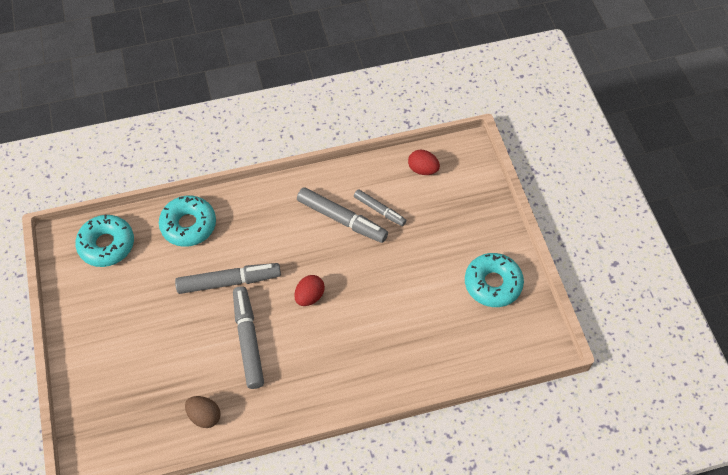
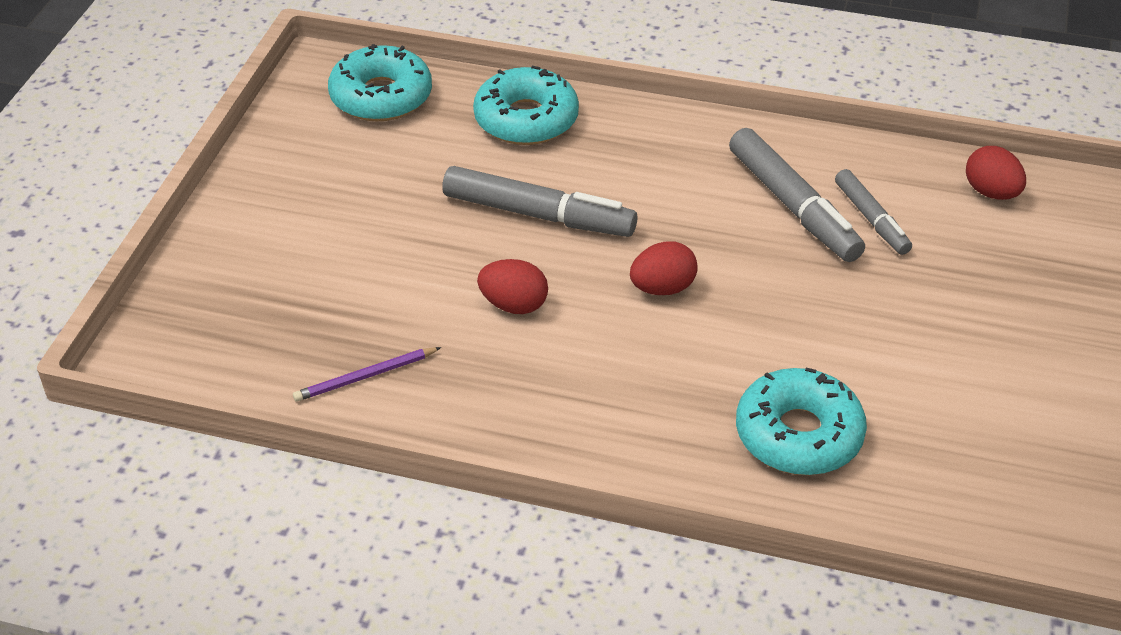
camera: 30 degrees right, 15 degrees down
brown egg [185,396,221,428] -> purple pencil [293,347,441,402]
grey marker [233,286,264,389] -> red egg [477,259,548,314]
turquoise donut [465,253,524,307] -> turquoise donut moved to [736,367,867,475]

